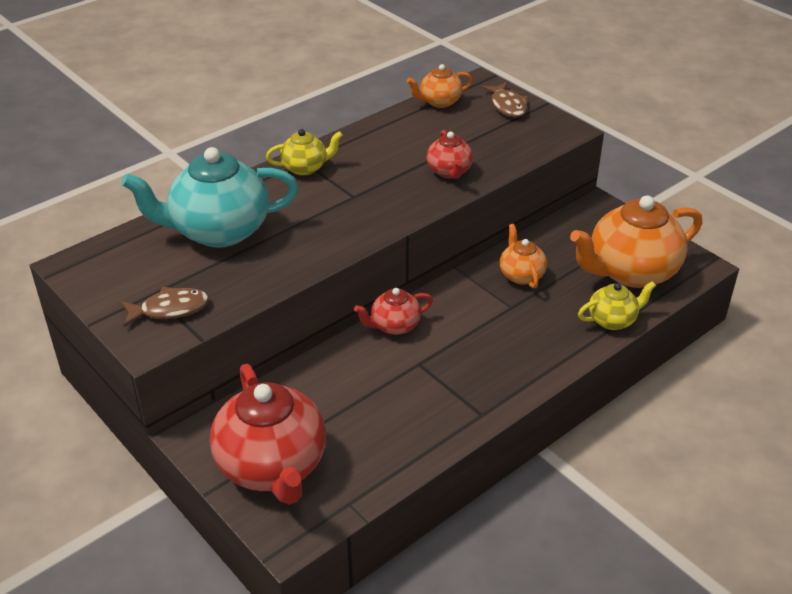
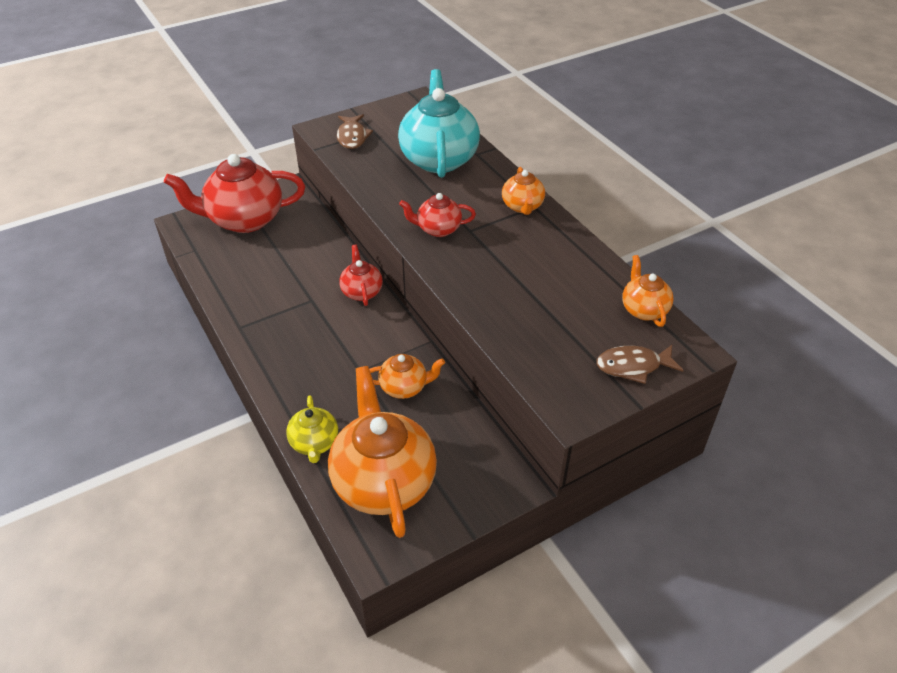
camera: 100 degrees right, 5 degrees up
yellow teapot [266,129,343,176] -> orange teapot [502,167,545,215]
red teapot [426,130,473,179] -> red teapot moved to [399,193,476,237]

